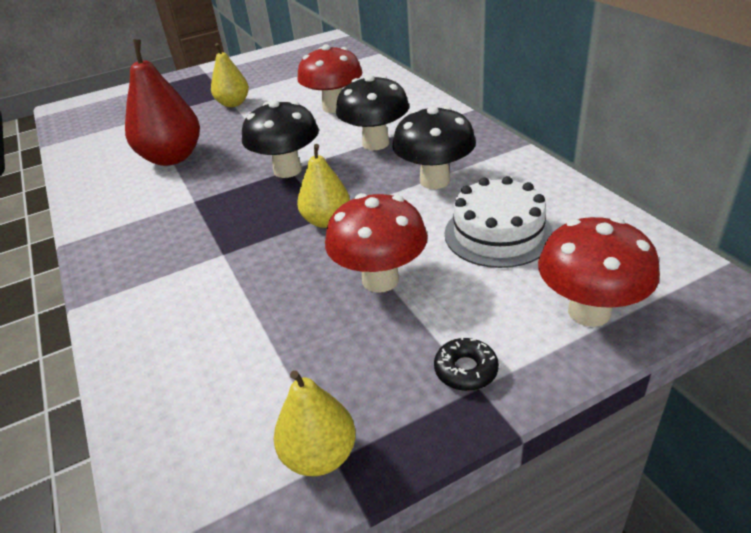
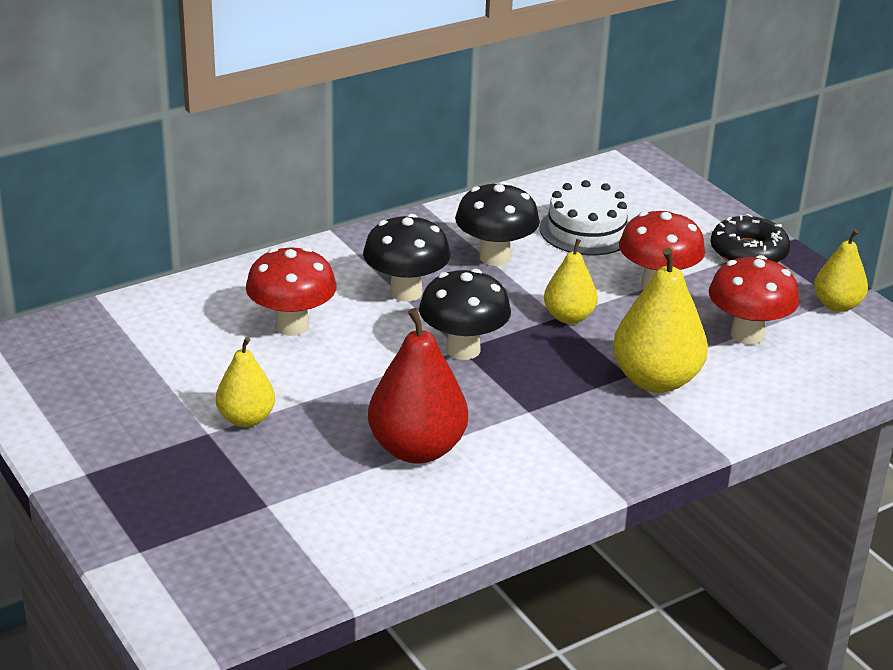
camera: 100 degrees left, 5 degrees down
black donut [434,336,499,391] -> black donut [710,214,791,263], size x1.77
red mushroom [538,217,660,327] -> red mushroom moved to [709,255,799,345]
none -> yellow pear [613,248,708,393]

